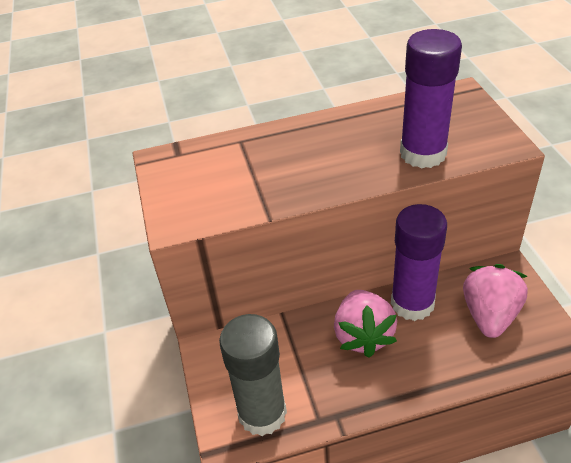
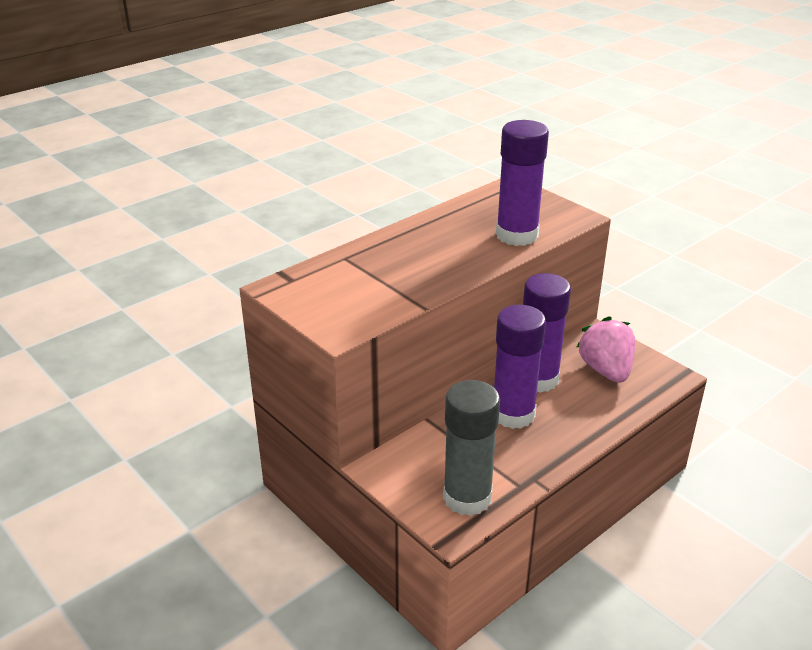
camera: 30 degrees left, 10 degrees down
pink strawberry [334,290,397,358] -> purple glue stick [494,305,546,429]

